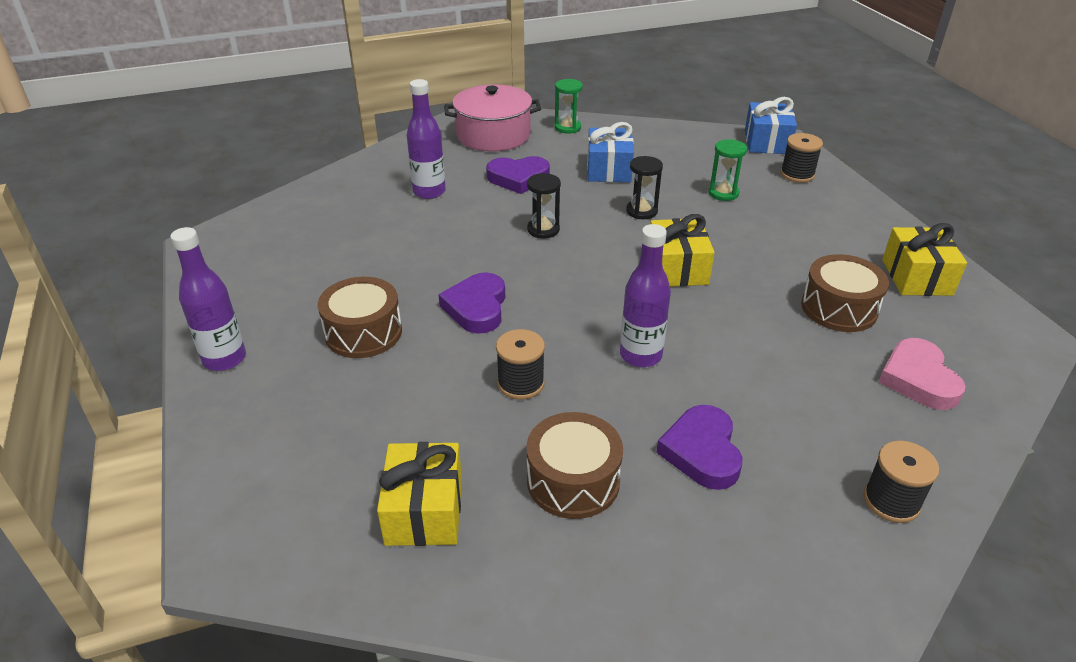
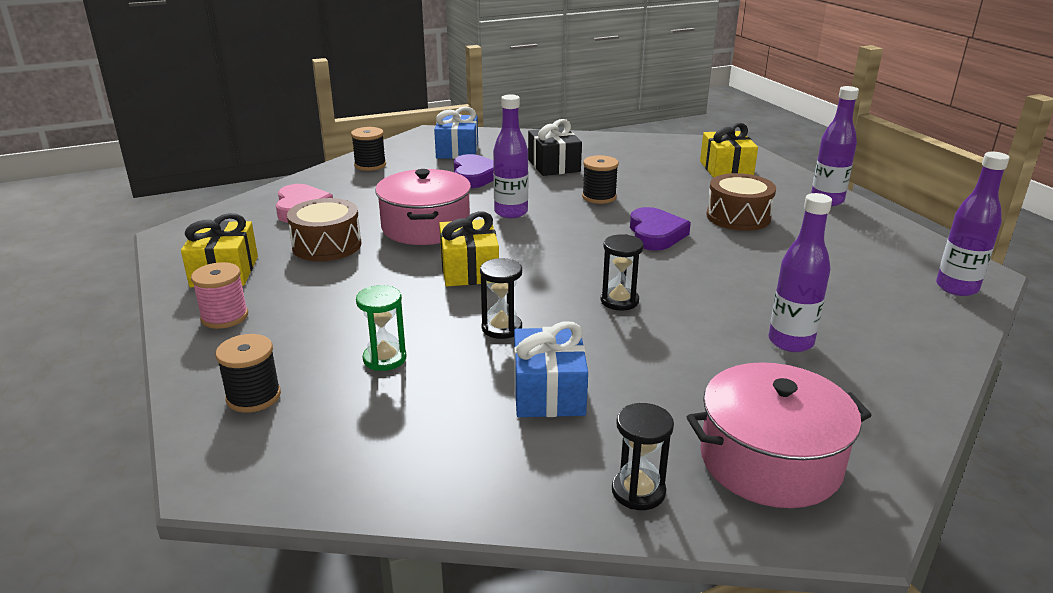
camera: 175 degrees right, 10 degrees down
yellow gift [377,442,462,546] -> yellow gift moved to [700,123,758,178]
purple heart [486,156,550,194] -> none
brown drum [527,412,623,519] -> black gift [528,119,582,176]
green hourglass [554,79,583,134] -> black hourglass [612,403,674,510]
blue gift [745,97,797,154] -> blue gift moved to [434,107,478,159]
none -> pink spool [191,262,248,329]
none -> pink pot [375,169,471,245]
none -> purple bottle [936,152,1009,296]

